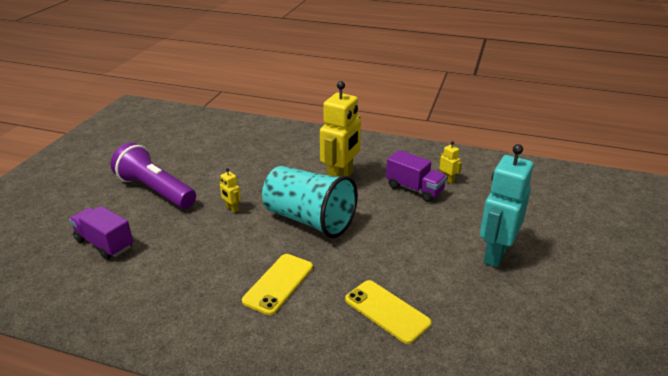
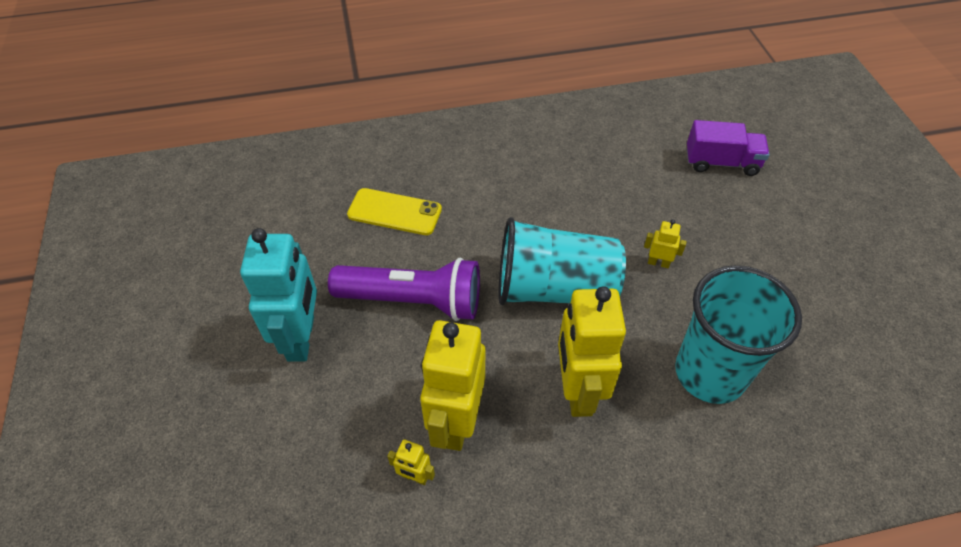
camera: 150 degrees right, 20 degrees up
purple flashlight [111,142,196,209] -> purple flashlight moved to [328,258,480,321]
yellow phone [242,254,313,315] -> none
purple truck [386,150,447,202] -> yellow robot [420,320,485,451]
none -> turquoise cup [675,265,802,404]

